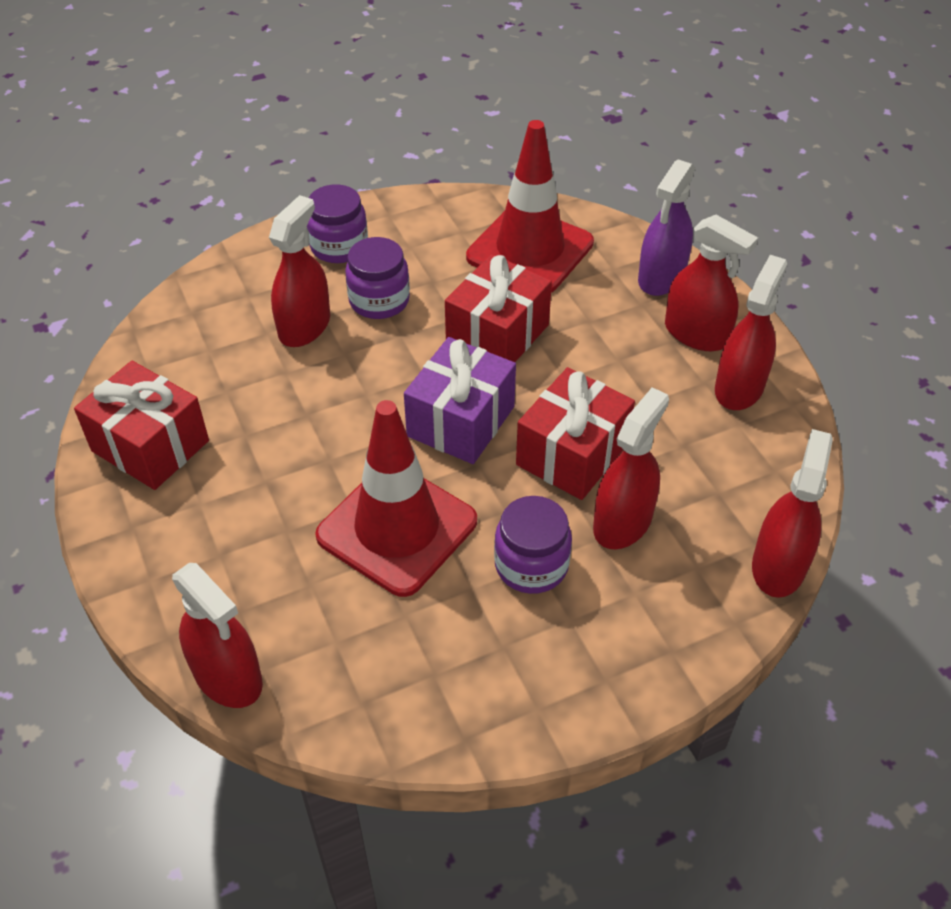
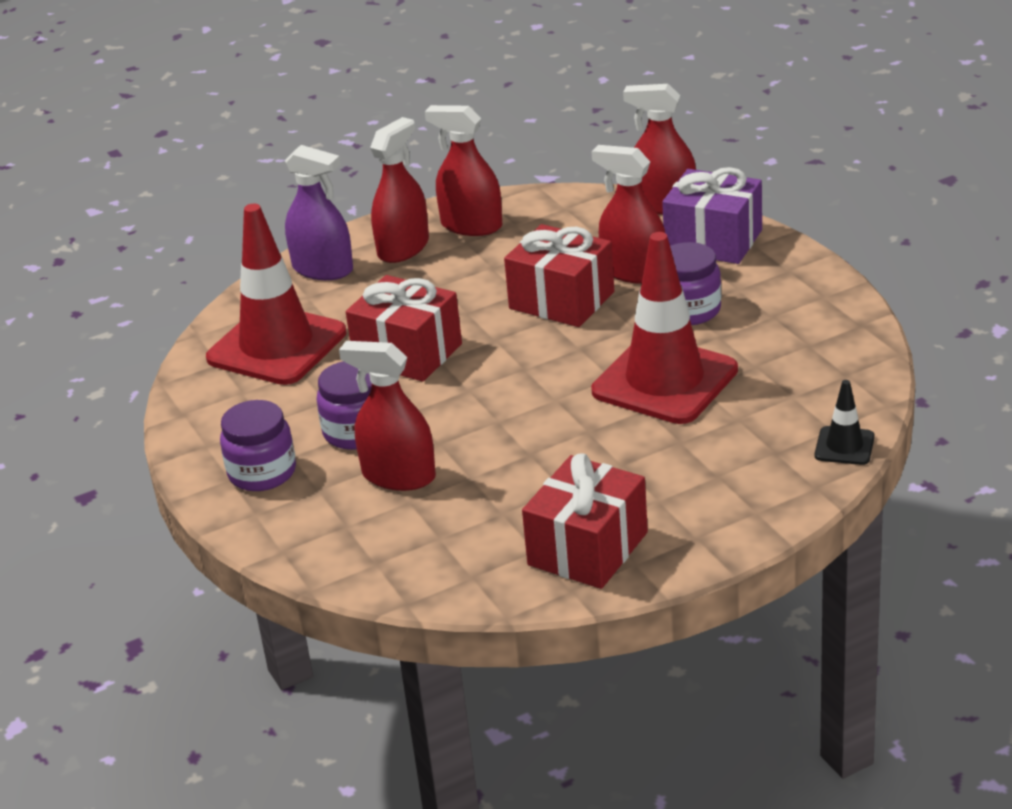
camera: 90 degrees left, 15 degrees down
red spray bottle [172,563,263,708] -> black traffic cone [815,380,875,465]
purple gift [404,337,516,464] -> purple gift moved to [662,167,762,264]

